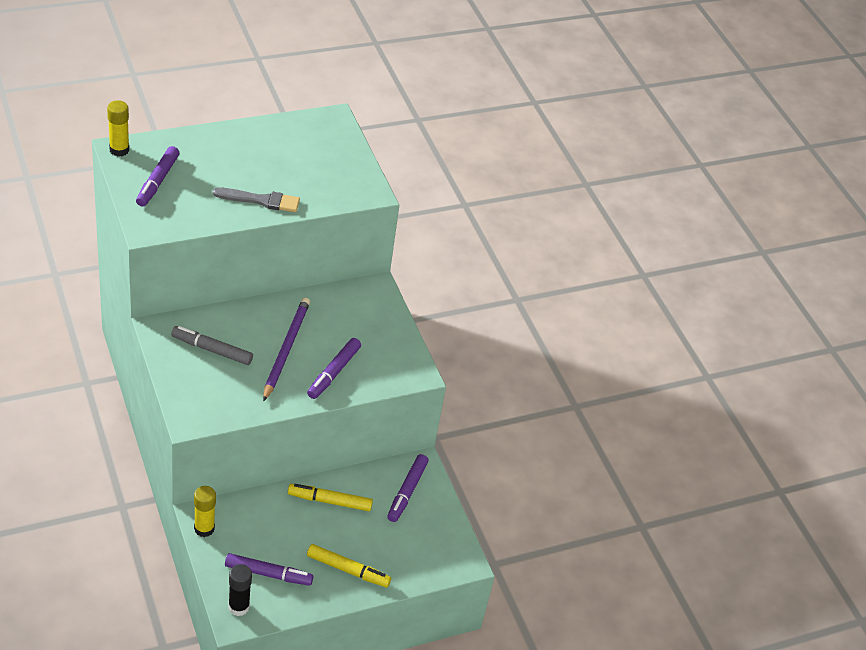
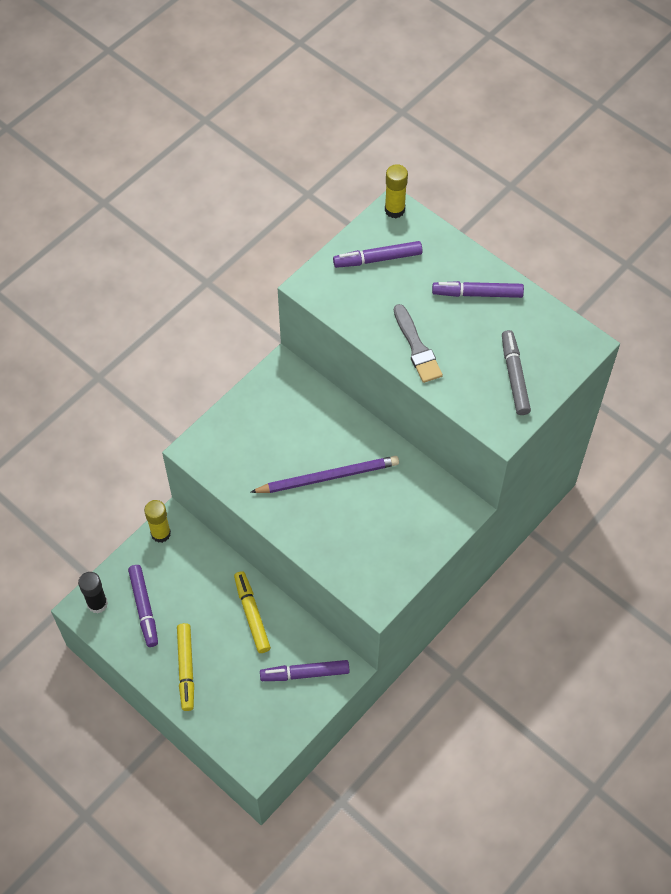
camera: 70 degrees right, 15 degrees up
grey marker [171,326,253,365] -> grey marker moved to [502,330,531,415]
purple marker [307,338,361,399] -> purple marker moved to [432,281,524,298]

